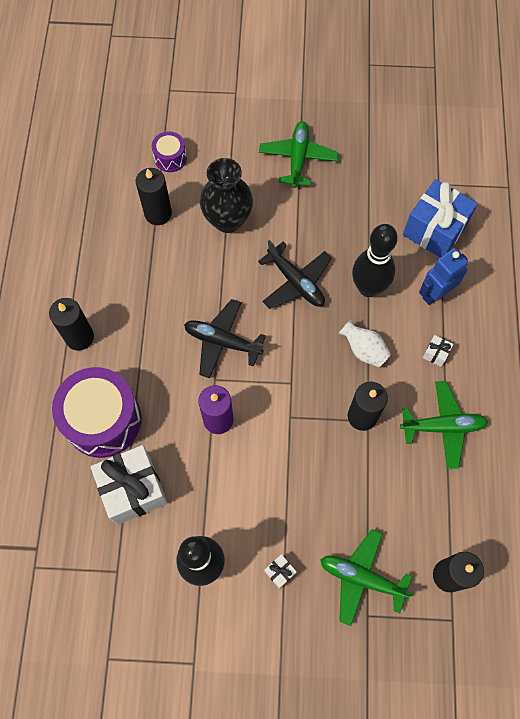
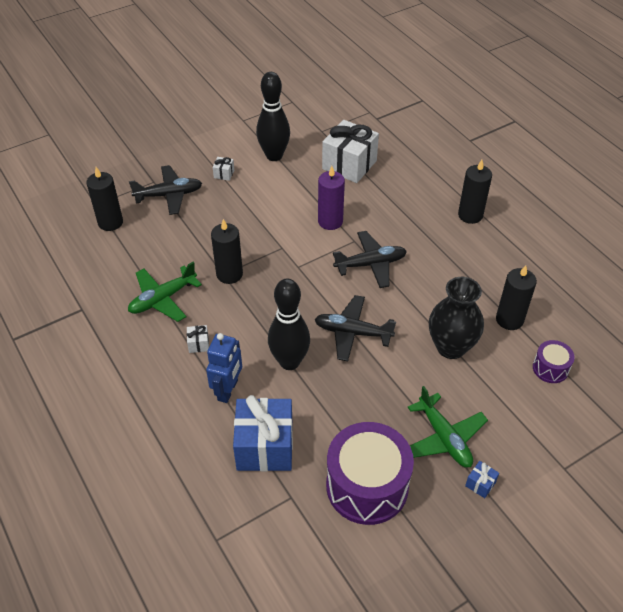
camera: 145 degrees right, 20 degrees down
purple drum [52,367,142,458] -> purple drum moved to [326,422,414,525]
green plane [320,529,414,626] -> black plane [129,165,202,215]
white vase [338,319,391,368] -> none
none -> blue gift [465,461,499,498]

